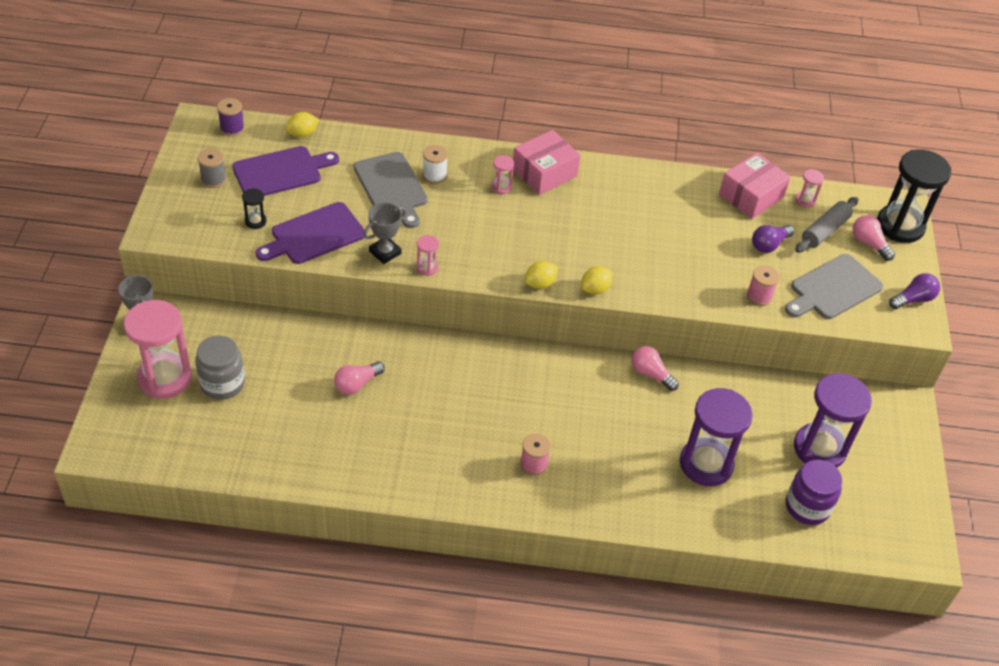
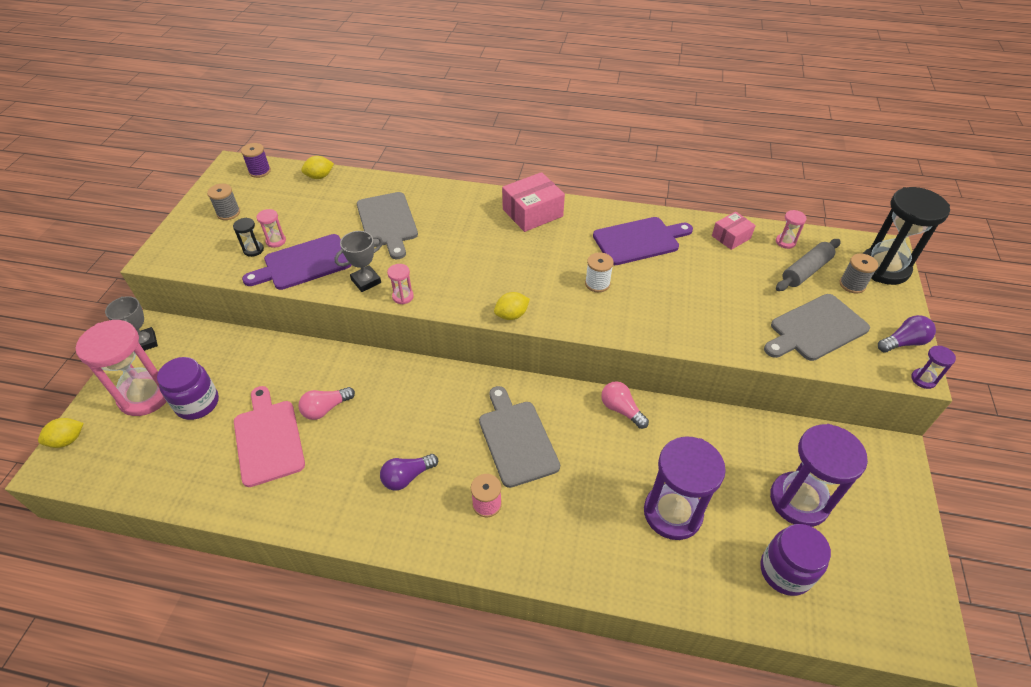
camera: 10 degrees right, 0 degrees up
grey jar [195,335,245,400] -> purple jar [157,357,219,420]
purple cutting board [232,146,339,196] -> purple cutting board moved to [593,217,693,265]
white spool [422,145,448,184] -> white spool moved to [585,252,614,292]
pink hourglass [492,155,514,194] -> pink hourglass moved to [256,209,286,248]
yellow lemon [581,266,613,294] -> yellow lemon moved to [38,418,84,448]
pink box [719,153,791,219] -> pink box [712,212,756,250], size x0.61
pink spool [746,265,780,306] -> none
purple light bulb [752,225,794,253] -> purple light bulb moved to [380,454,438,491]
pink light bulb [853,215,895,261] -> grey spool [840,253,878,294]
none -> pink cutting board [234,386,305,487]
none -> grey cutting board [479,386,560,488]
none -> purple hourglass [911,346,956,389]

